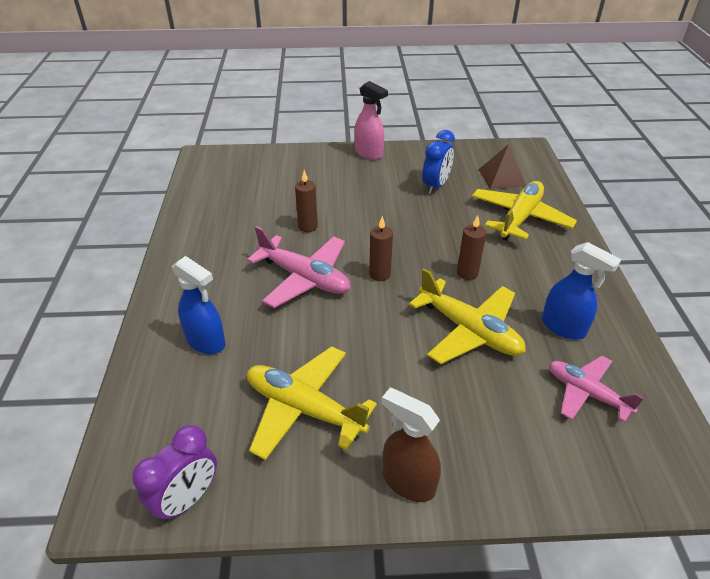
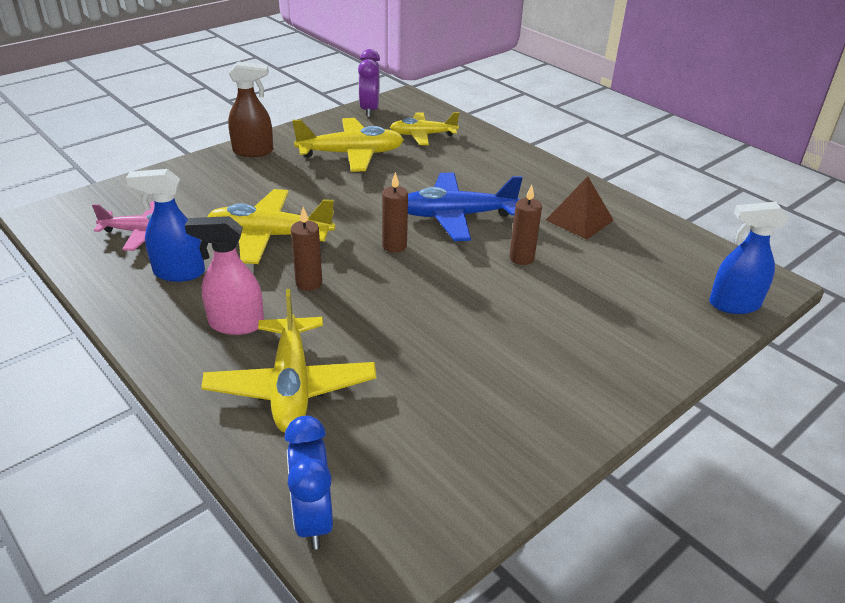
camera: 140 degrees right, 5 degrees down
blue spray bottle [172,256,226,354] -> blue spray bottle moved to [709,202,788,314]
pink plane [247,226,350,308] -> blue plane [408,173,523,241]
pink spray bottle [354,81,388,160] -> pink spray bottle moved to [185,216,264,335]
blue clock [422,130,455,194] -> blue clock moved to [285,416,333,549]
brown pyramid [478,144,526,190] -> brown pyramid moved to [546,176,614,239]
none -> yellow plane [390,112,459,145]

